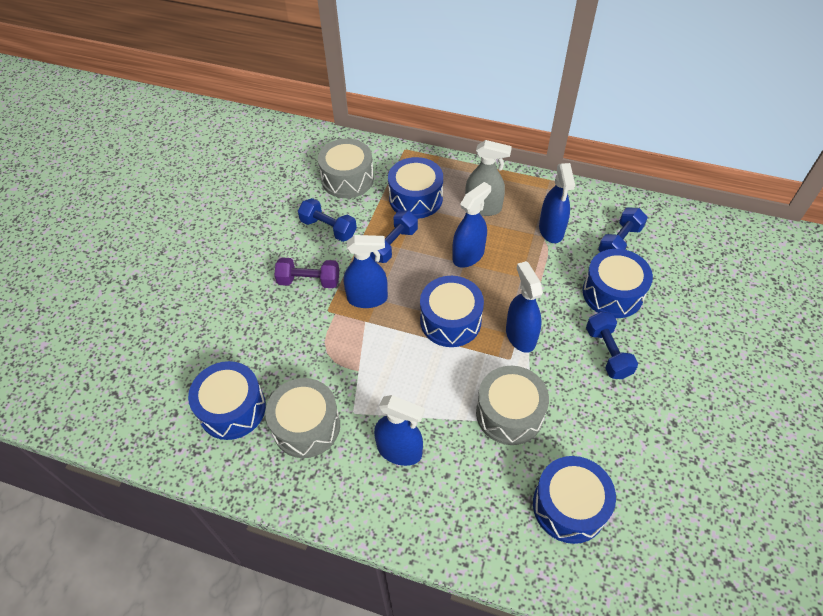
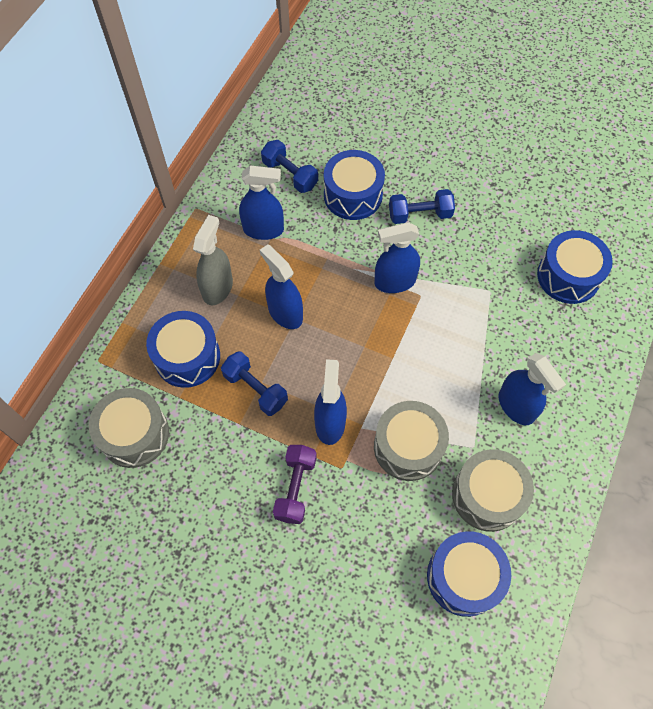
camera: 85 degrees left, 10 degrees up
blue dumbbell [298,198,357,242] -> none
blue spray bottle [374,395,425,466] -> blue spray bottle turned 120 degrees clockwise [498,353,566,425]
blue drum [420,276,484,347] -> none
grey drum [476,366,549,445] -> grey drum moved to [374,401,449,481]

